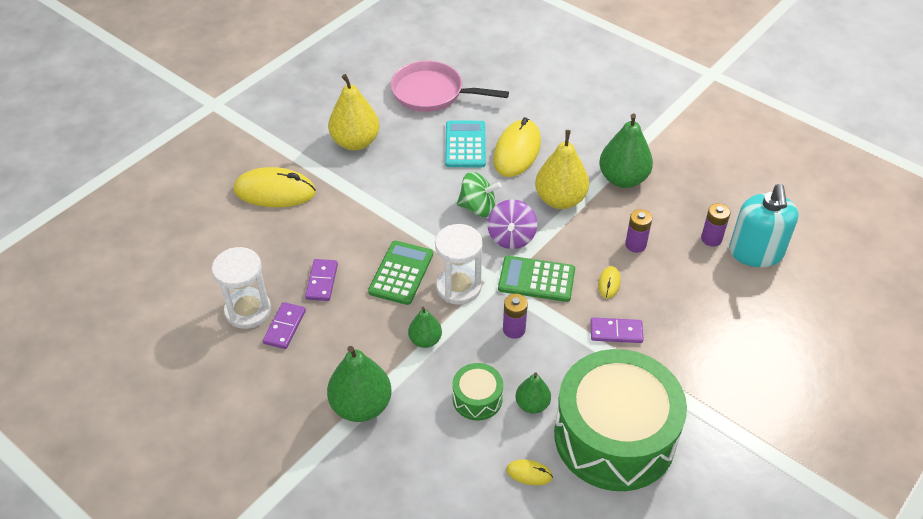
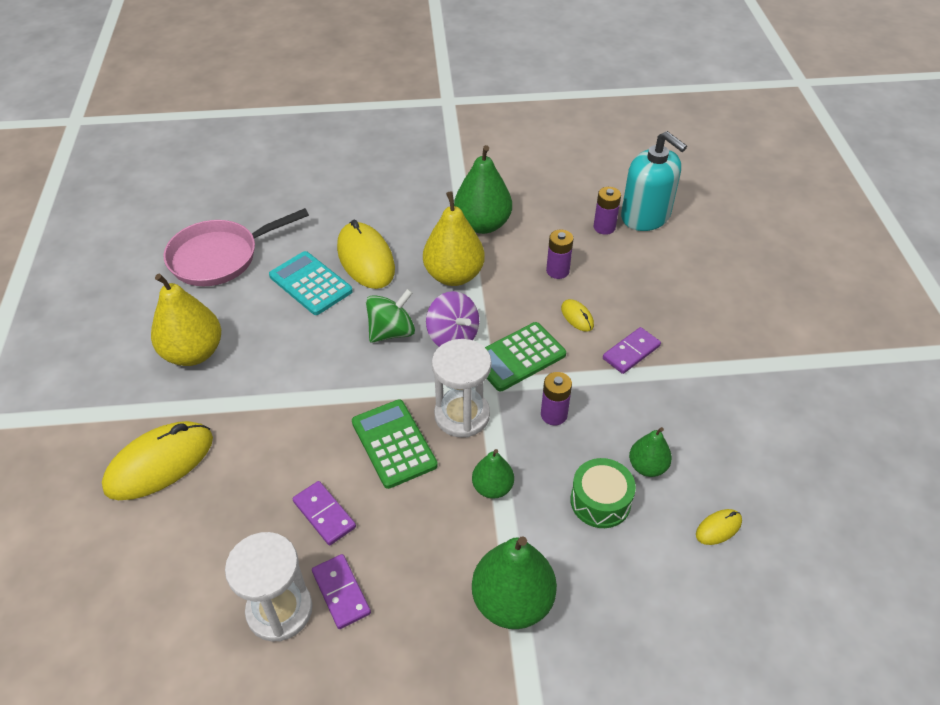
camera: 45 degrees left, 0 degrees up
green drum [554,349,687,491] -> none

